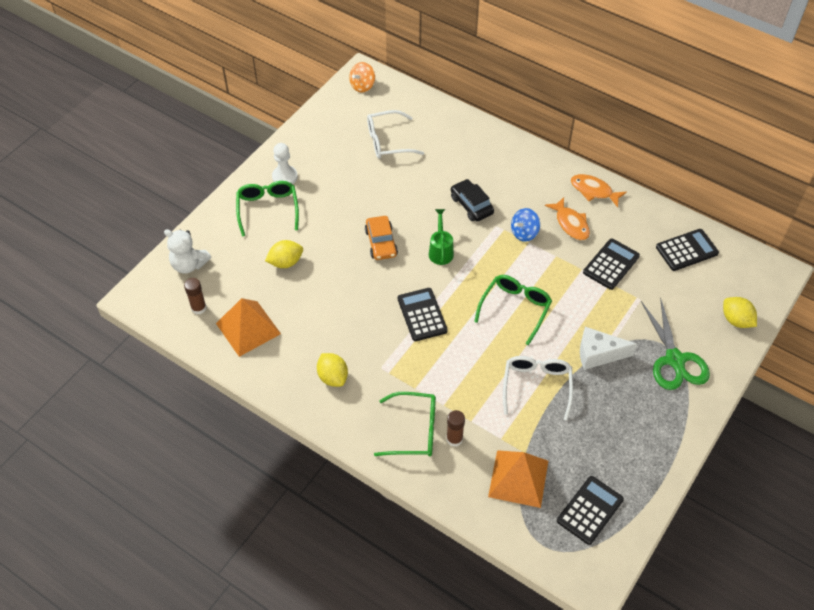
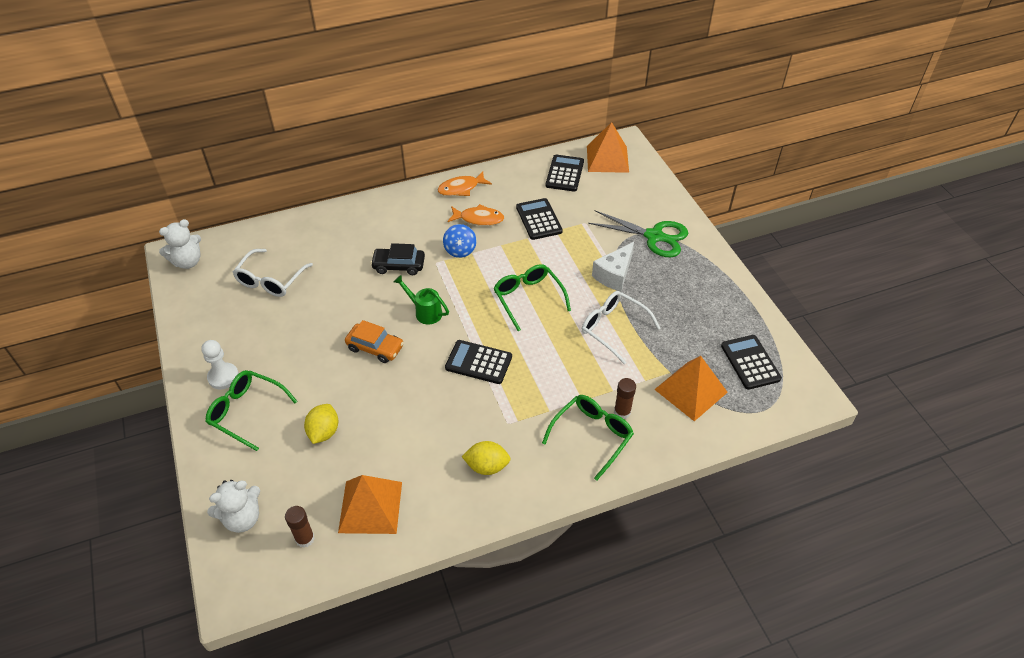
camera: 55 degrees left, 5 degrees down
orange spinning top [349,62,375,93] -> white teddy bear [159,219,201,269]
yellow lemon [723,297,757,328] -> none
none -> orange pyramid [587,122,629,173]

